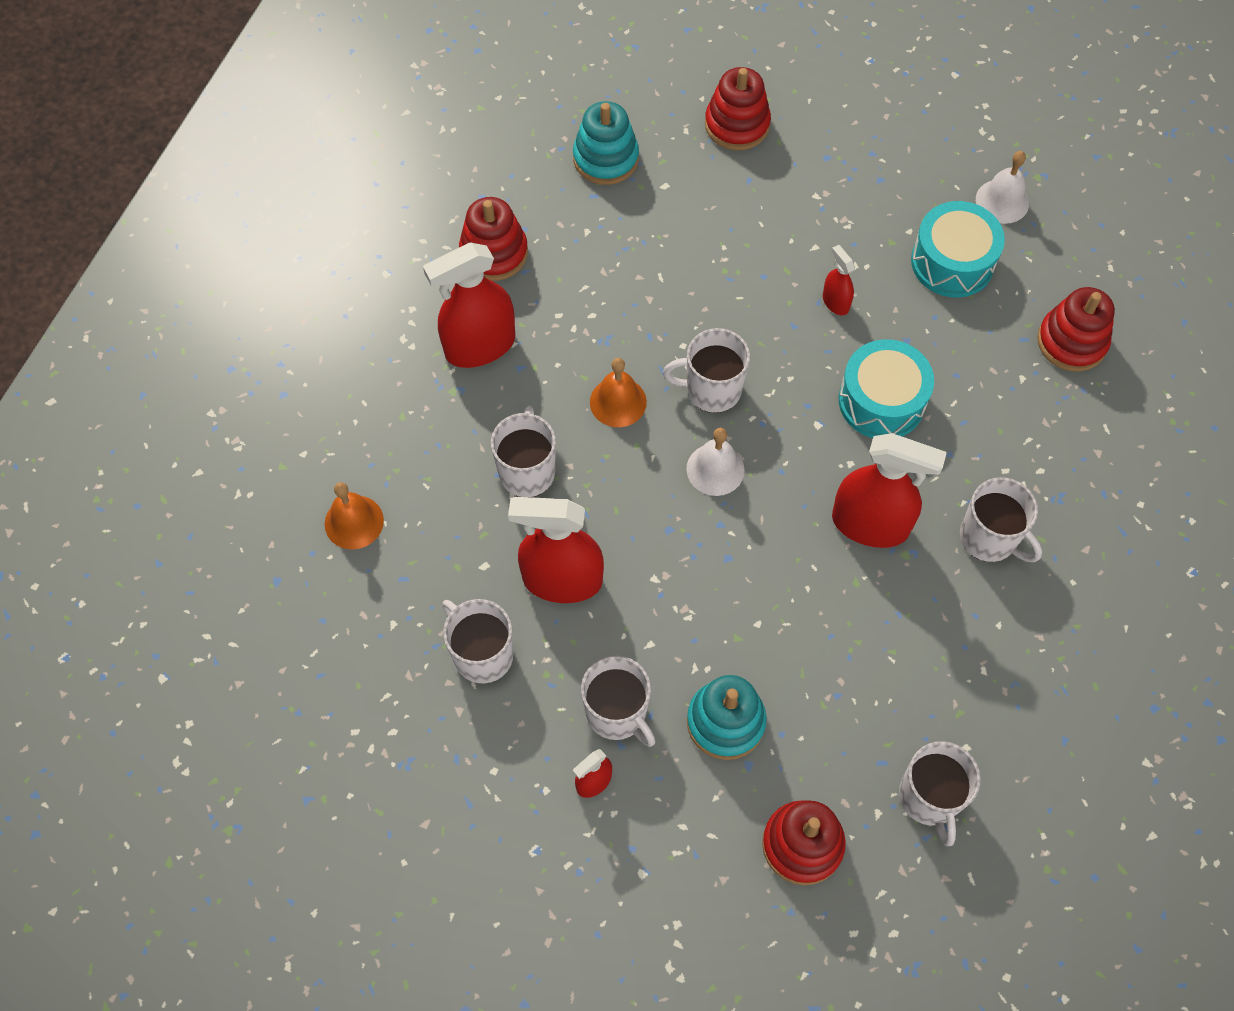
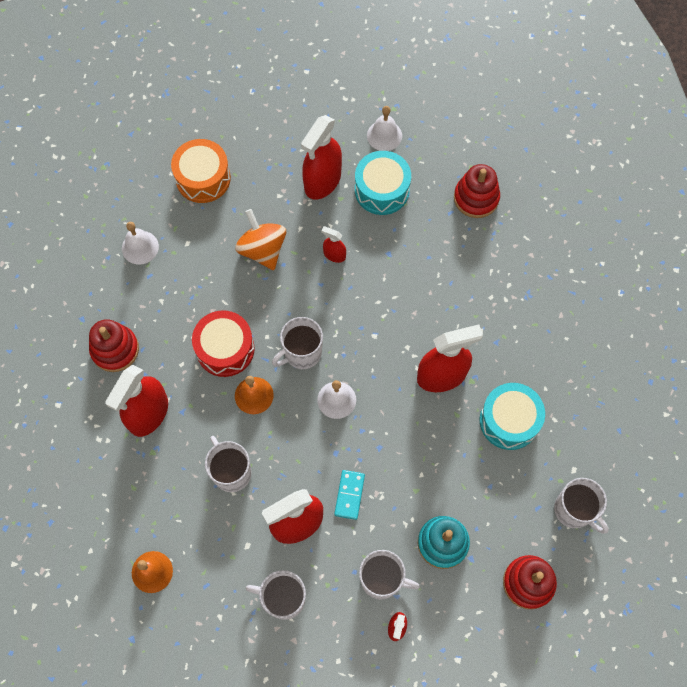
camera: 35 degrees left, 5 degrees up
turquoise stacking toy [573,101,639,185] -> white bell [122,222,159,264]
red stacking toy [705,67,771,150] -> orange drum [171,139,231,203]
turquoise drum [839,339,934,438] -> turquoise drum moved to [480,383,545,450]
white mug [960,477,1042,562] -> none
none -> red drum [192,310,255,377]
none -> orange spinning top [235,209,286,270]
none -> red spray bottle [301,115,342,200]
none -> turquoise domino [334,470,365,520]

